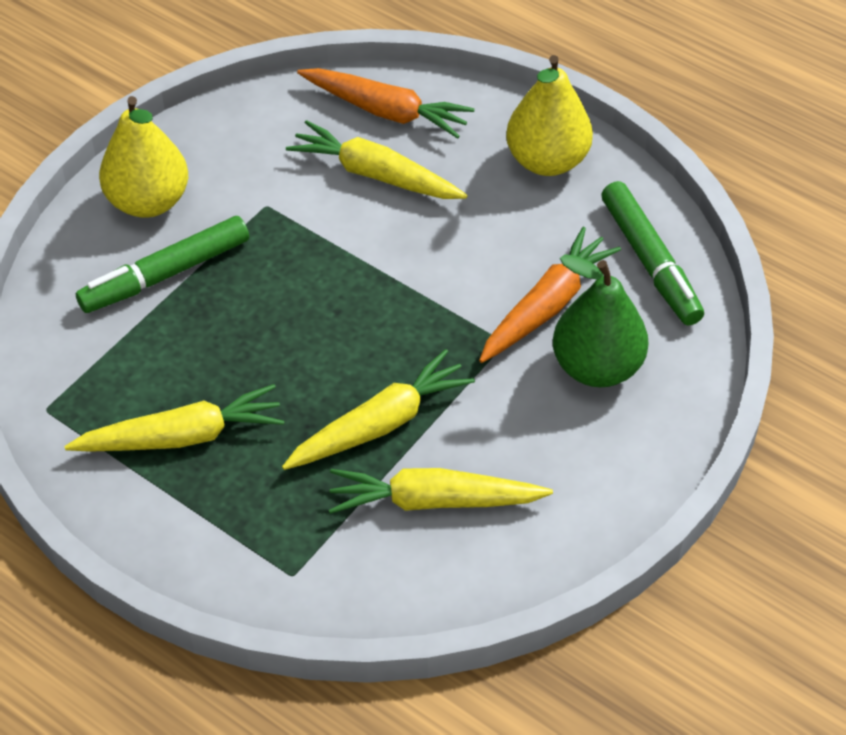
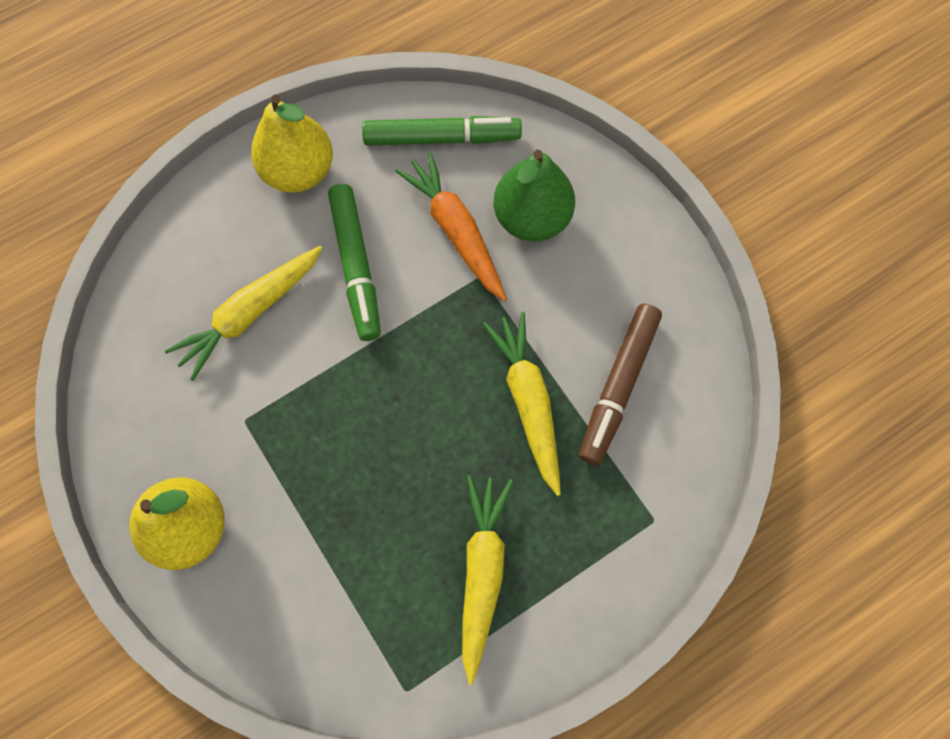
camera: 70 degrees left, 20 degrees up
green marker [76,216,249,313] -> green marker moved to [328,184,381,341]
orange carrot [297,68,475,139] -> none
yellow carrot [329,468,553,514] -> brown marker [579,304,662,465]

